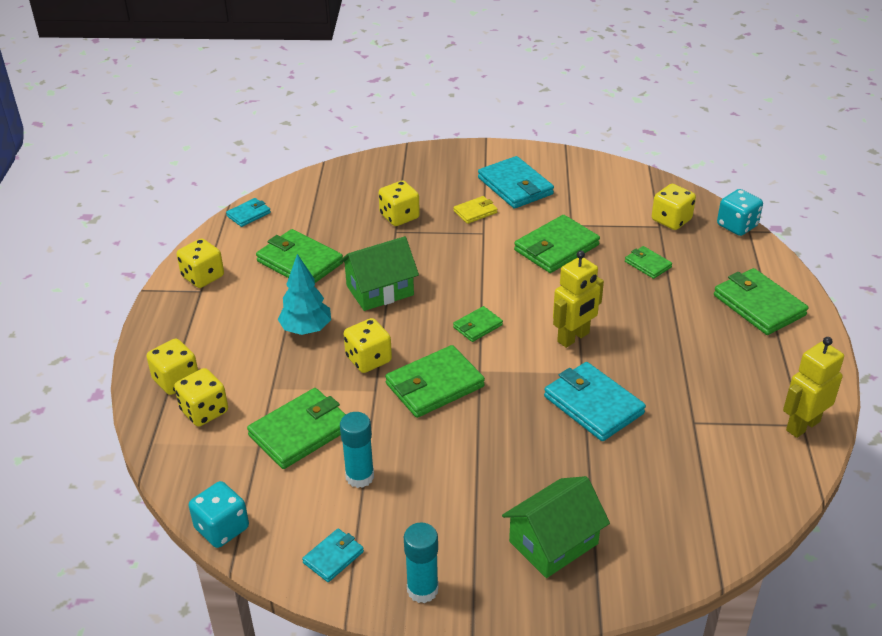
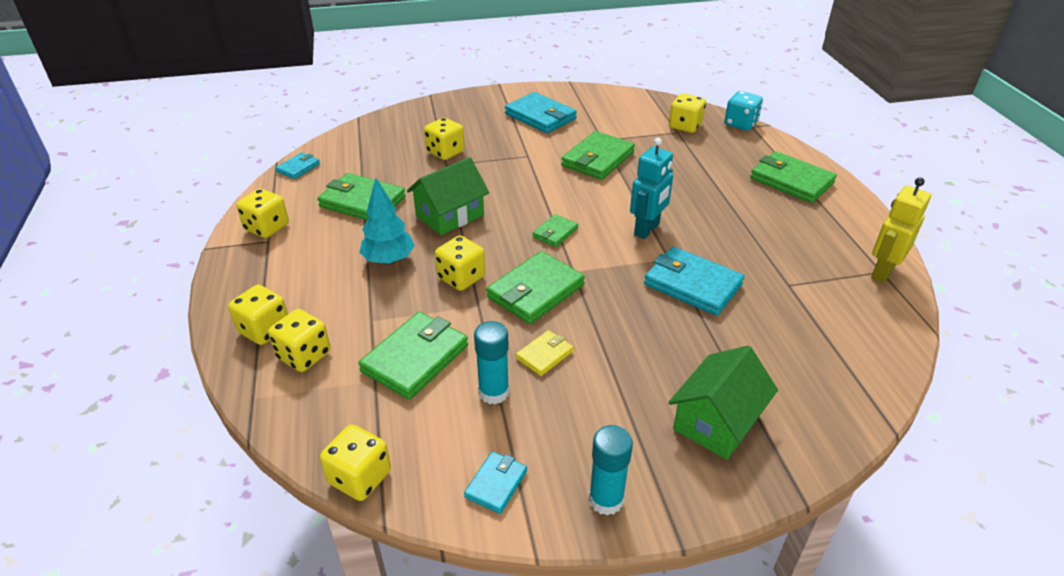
camera: 15 degrees left, 0 degrees up
turquoise dice [189,481,249,548] -> yellow dice [320,424,391,501]
yellow wallet [454,196,497,224] -> yellow wallet moved to [516,330,574,376]
yellow robot [553,250,604,348] -> turquoise robot [630,138,673,239]
green wallet [625,246,672,279] -> none

